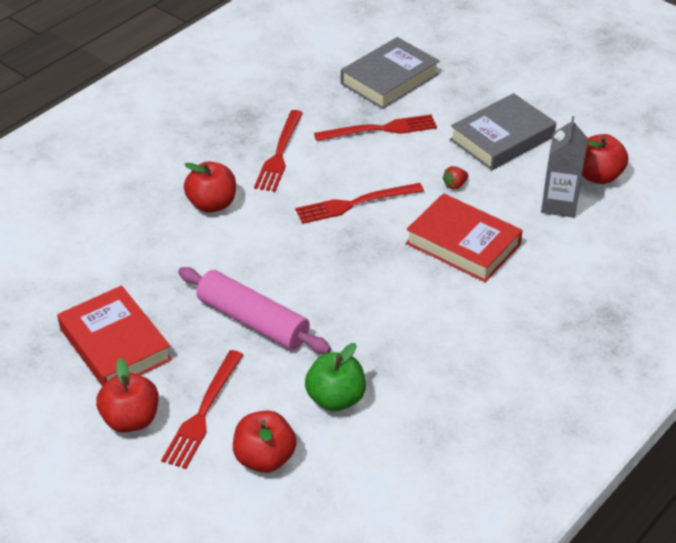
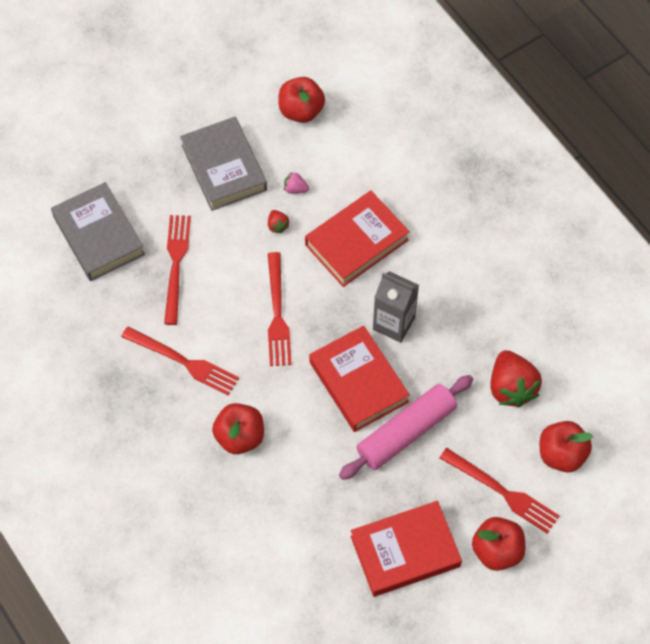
camera: 75 degrees left, 20 degrees up
green apple [305,343,366,411] -> red strawberry [490,350,542,407]
grey carton [541,116,588,218] -> grey carton moved to [373,271,419,343]
none -> pink strawberry [284,172,309,194]
none -> red book [309,326,410,432]

